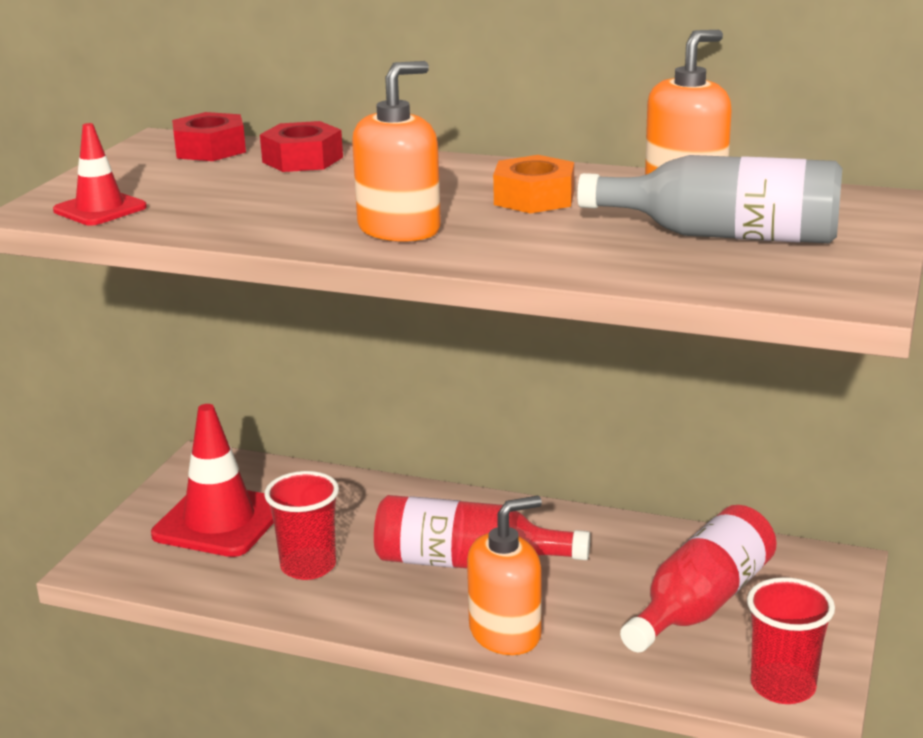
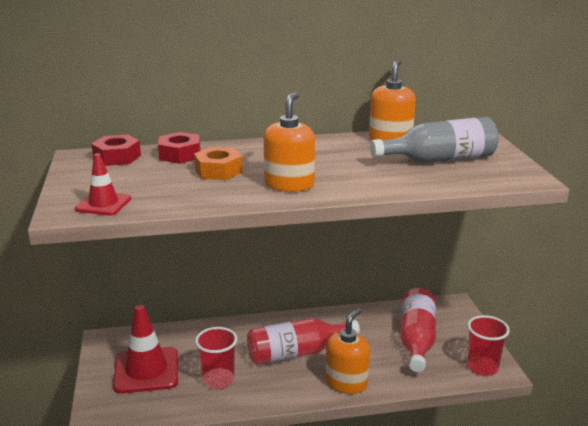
camera: 30 degrees left, 0 degrees up
orange nut [493,155,574,213] -> orange nut moved to [194,147,242,180]

